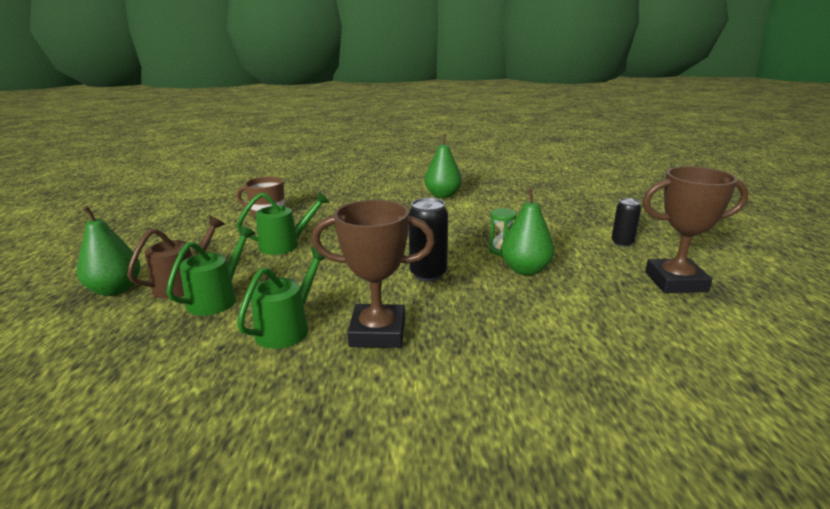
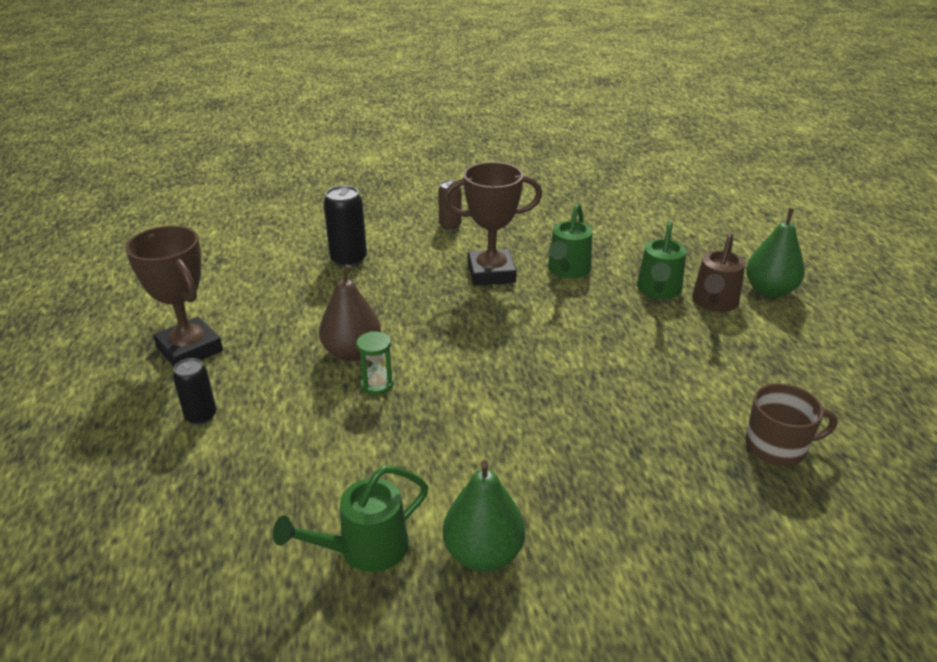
camera: 170 degrees right, 10 degrees up
green watering can [237,192,329,255] -> green watering can moved to [273,466,428,572]
black can [409,198,448,281] -> black can moved to [324,186,367,267]
green pear [501,188,555,275] -> brown pear [319,265,381,361]
brown trophy [643,166,749,293] -> brown trophy turned 60 degrees clockwise [125,226,223,366]
none -> brown can [438,180,462,230]

